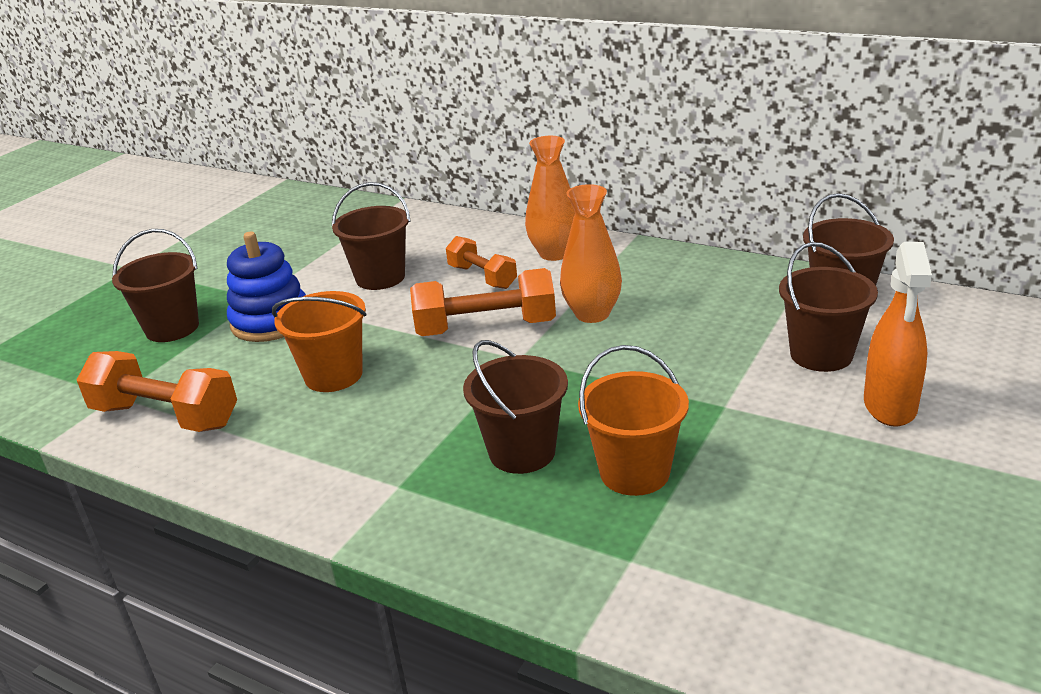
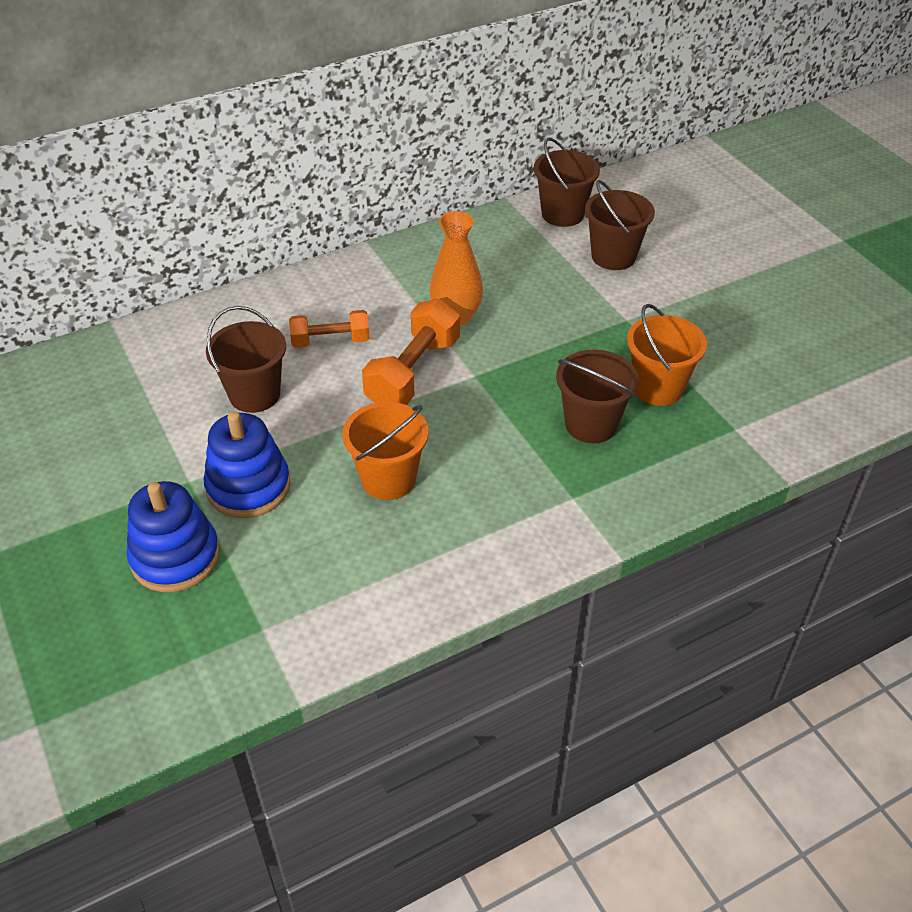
camera: 60 degrees left, 15 degrees up
orange dumbbell [77,351,237,432] -> none
brown bucket [112,229,199,342] -> blue stacking toy [126,481,220,592]
orange vase [525,136,575,261] -> none
orange spray bottle [864,242,932,427] -> none

